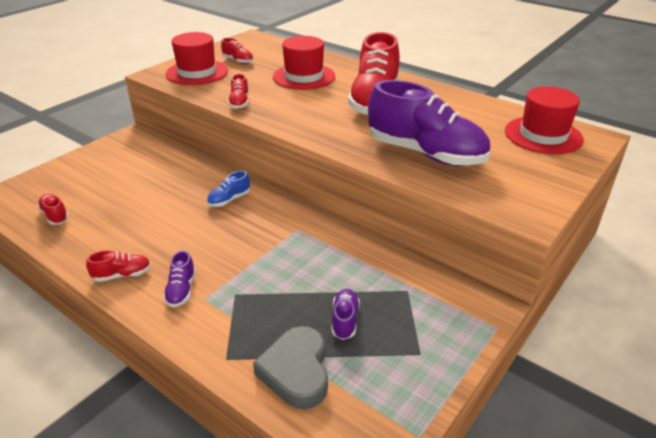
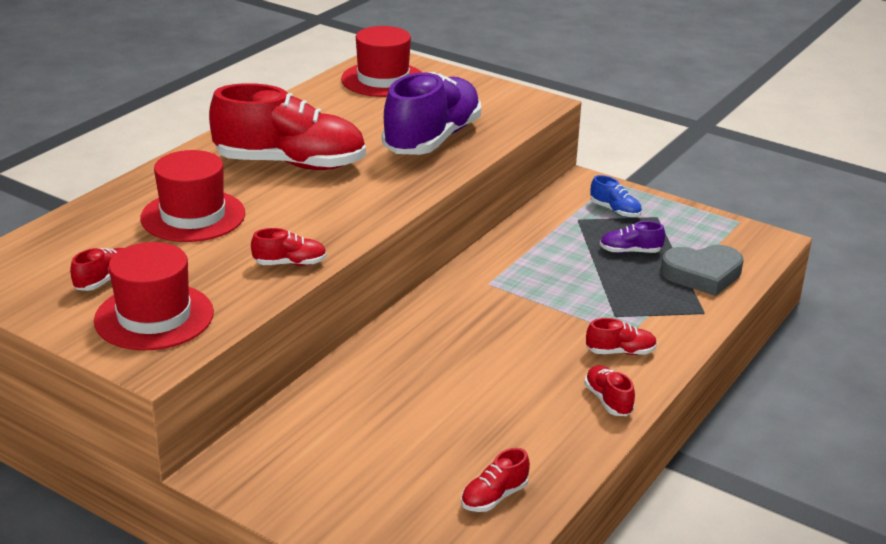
camera: 95 degrees left, 5 degrees down
purple shoe [163,250,196,307] -> red shoe [586,318,657,355]
blue shoe [207,171,250,207] -> blue shoe moved to [591,175,642,218]

